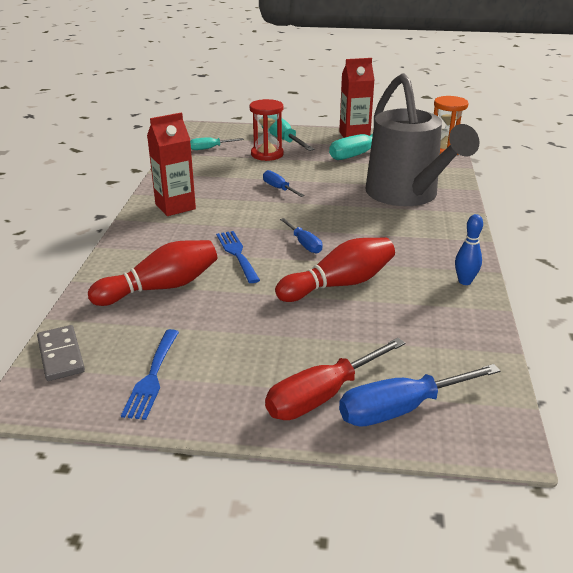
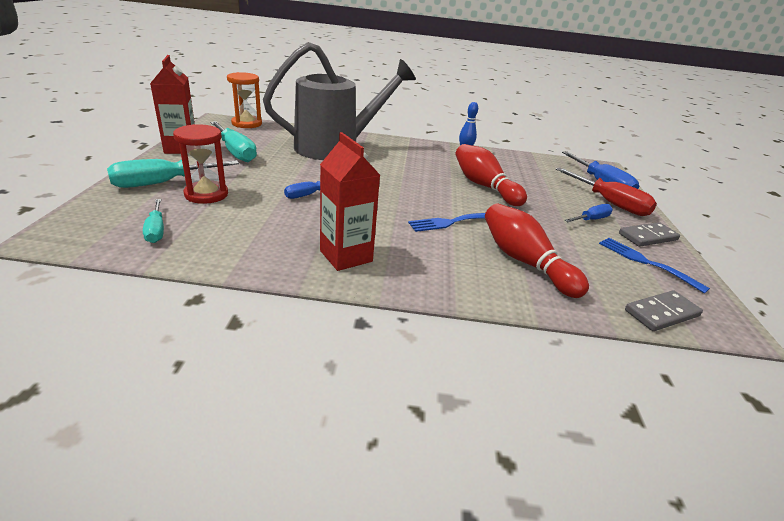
camera: 95 degrees left, 0 degrees up
blue fork [121,329,179,420] -> blue fork turned 135 degrees counterclockwise [599,238,710,294]
blue screwdriver [280,218,323,253] -> blue screwdriver moved to [564,204,613,222]
none -> grey domino [619,222,680,247]

